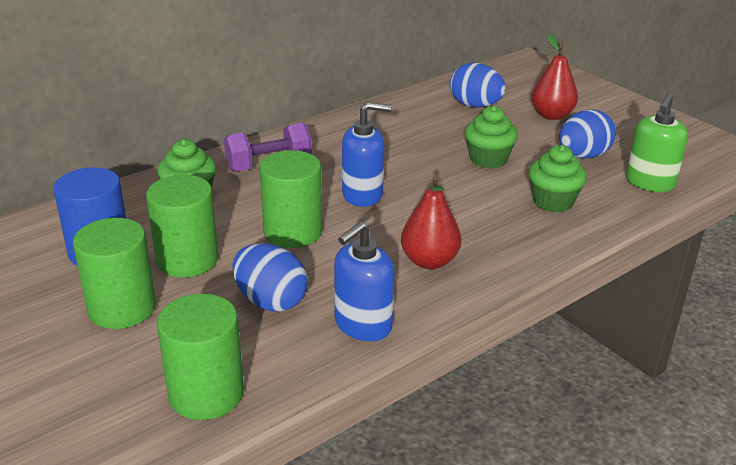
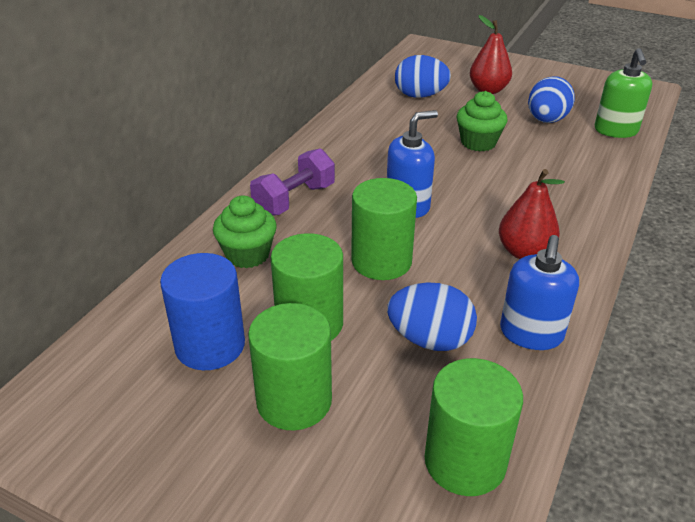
camera: 25 degrees left, 5 degrees up
green cupcake [528,145,587,212] -> none

